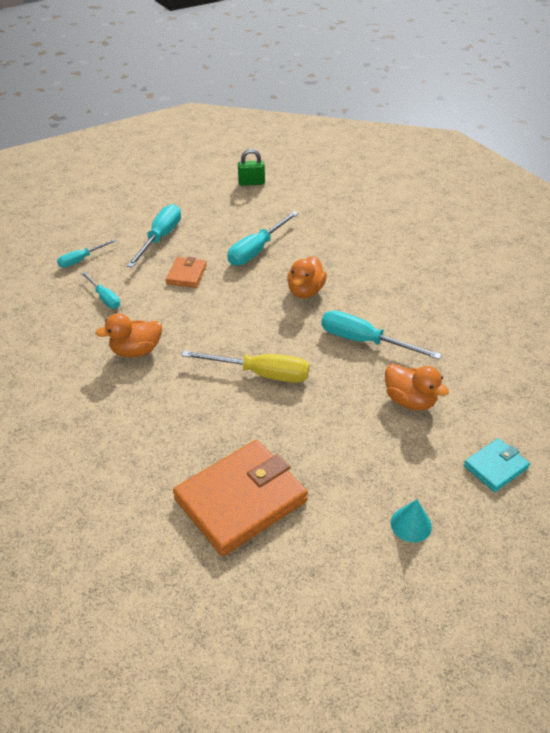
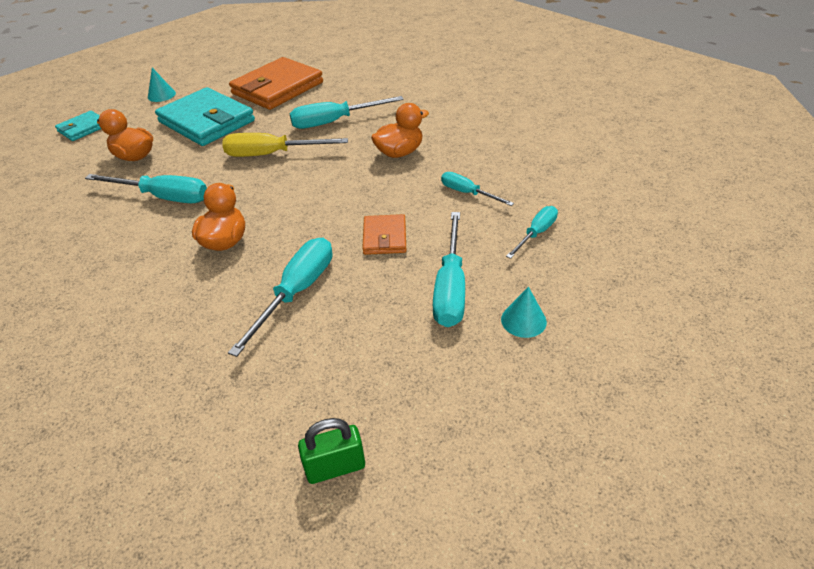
camera: 170 degrees right, 0 degrees up
none -> turquoise wallet [155,87,255,146]
none -> turquoise screwdriver [290,96,404,129]
none -> turquoise cone [501,287,547,338]

